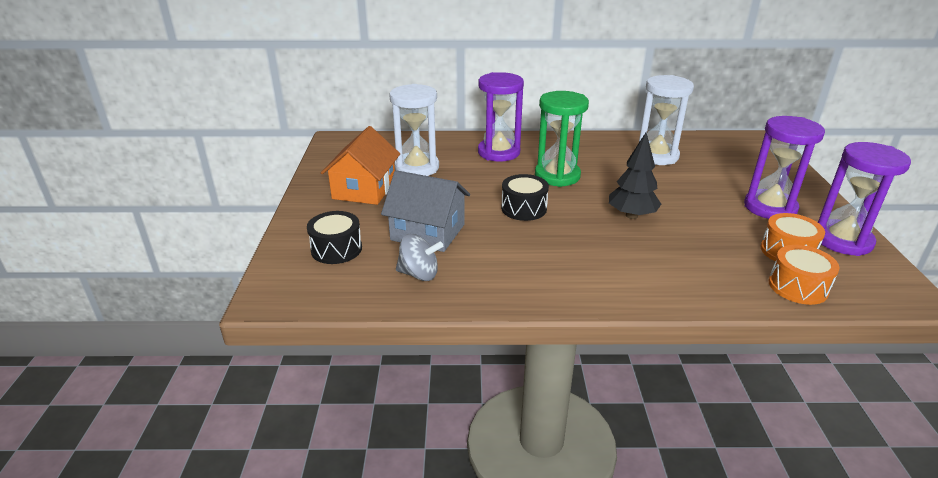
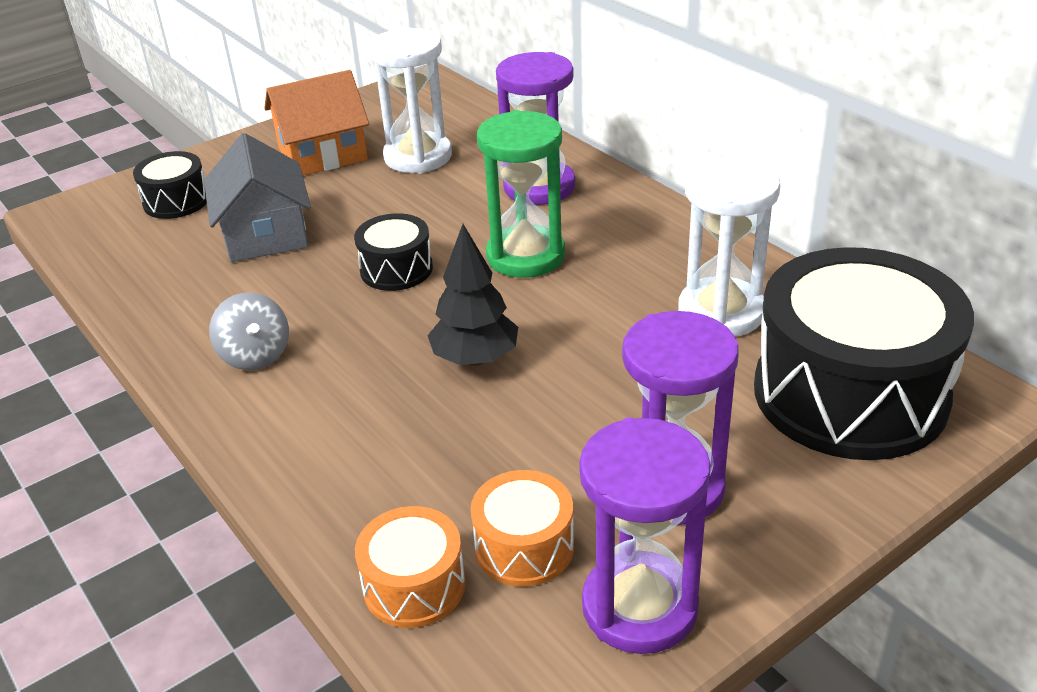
camera: 55 degrees right, 5 degrees up
grey spinning top [396,234,443,281] -> grey spinning top moved to [209,292,289,370]
none -> black drum [754,247,974,460]

